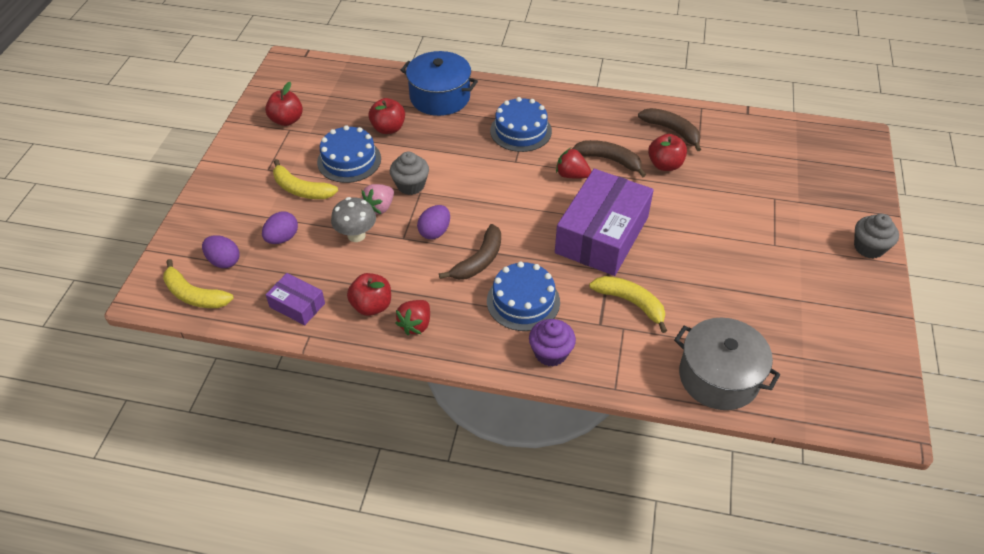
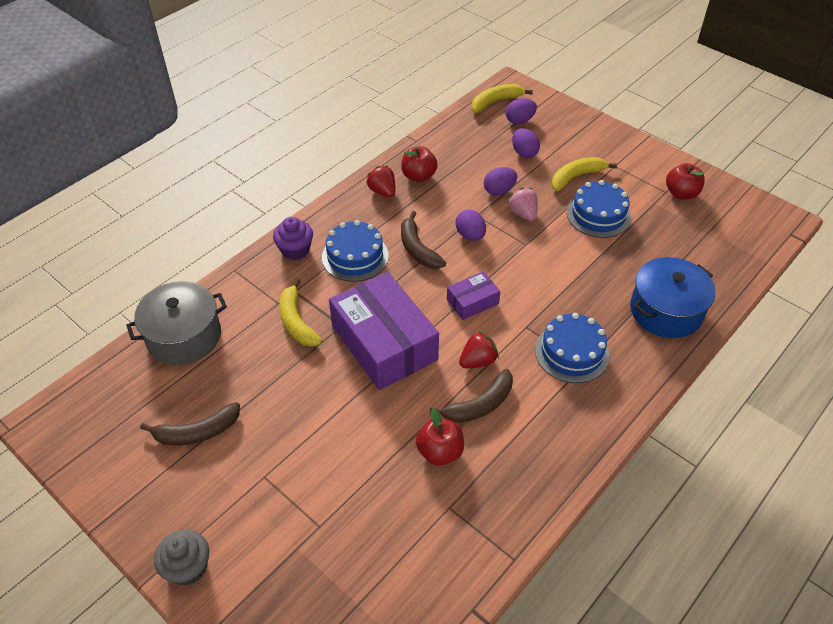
camera: 120 degrees right, 0 degrees up
purple box [266,273,325,325] -> purple box moved to [447,271,500,320]
grey mushroom [331,197,376,242] -> purple egg [484,167,517,196]
red apple [368,98,405,134] -> none
grey cupcake [390,151,429,195] -> none
yellow banana [589,276,667,333] -> yellow banana turned 90 degrees clockwise [279,279,322,346]
brown banana [638,108,701,151] -> brown banana moved to [140,402,240,446]

